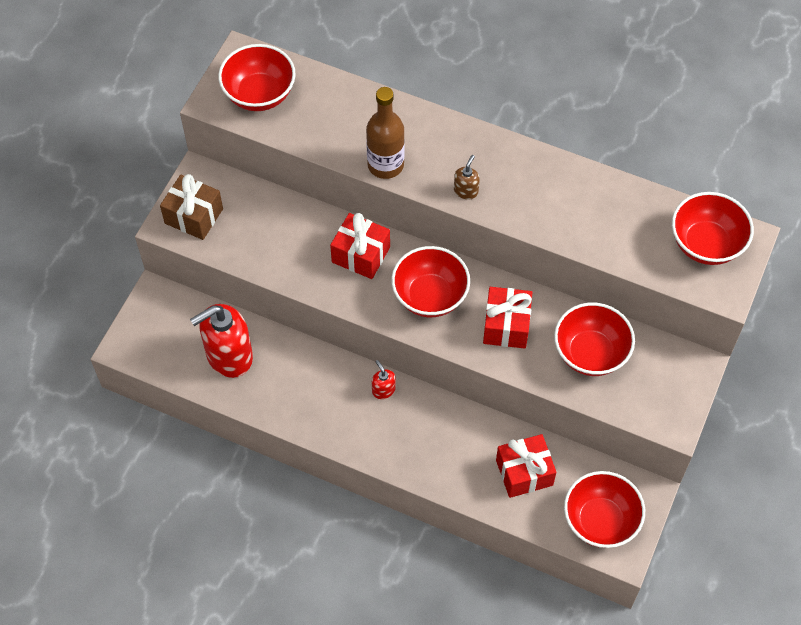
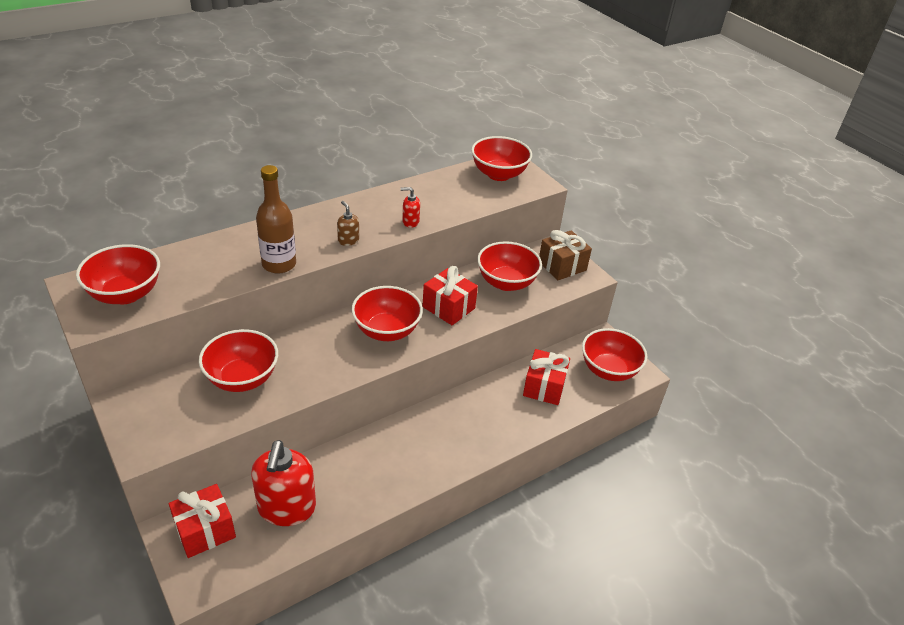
camera: 60 degrees left, 20 degrees down
brown gift [160,174,223,240] -> brown gift moved to [539,230,592,280]
red gift [330,213,390,279] -> red gift moved to [169,484,236,558]
red soap dispenser [372,360,396,399] -> red soap dispenser moved to [401,187,420,228]
none -> red bowl [199,329,278,392]

